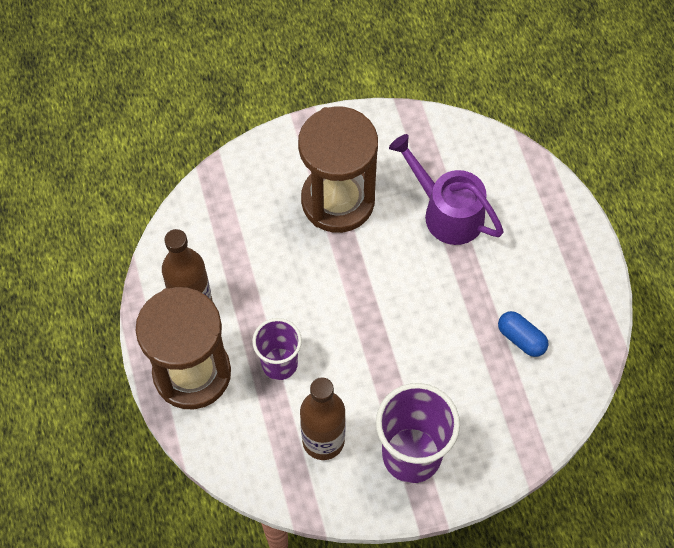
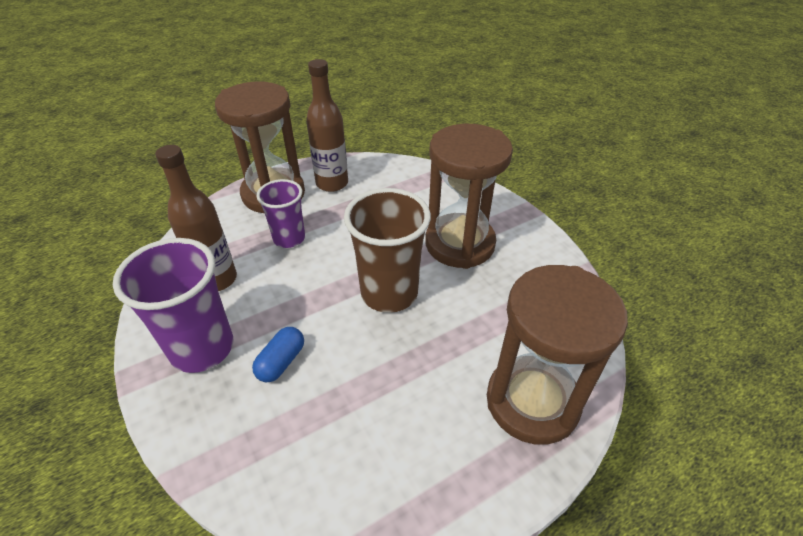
camera: 75 degrees right, 20 degrees down
purple watering can [389,134,504,245] -> none
blue capsule [498,311,549,357] -> blue capsule moved to [252,327,304,382]
none -> brown cup [344,188,431,313]
none -> brown hourglass [487,265,628,444]

